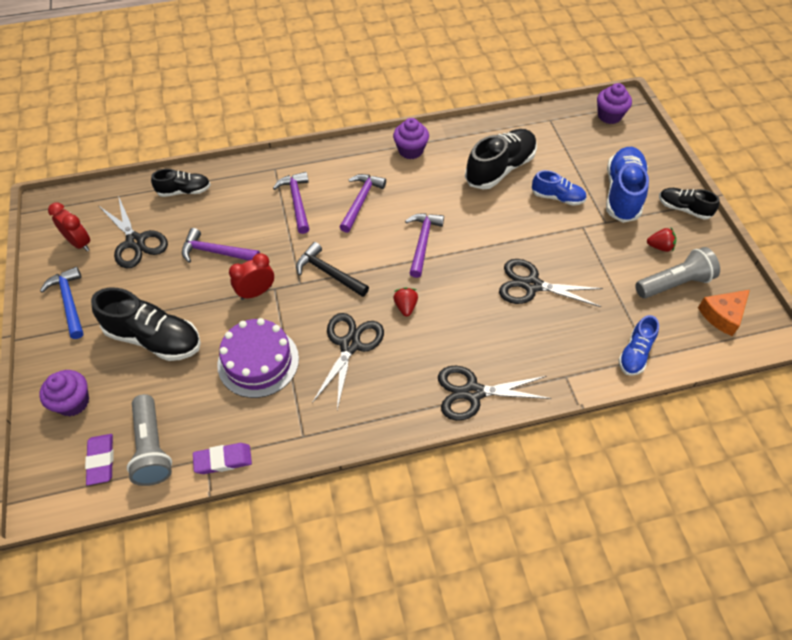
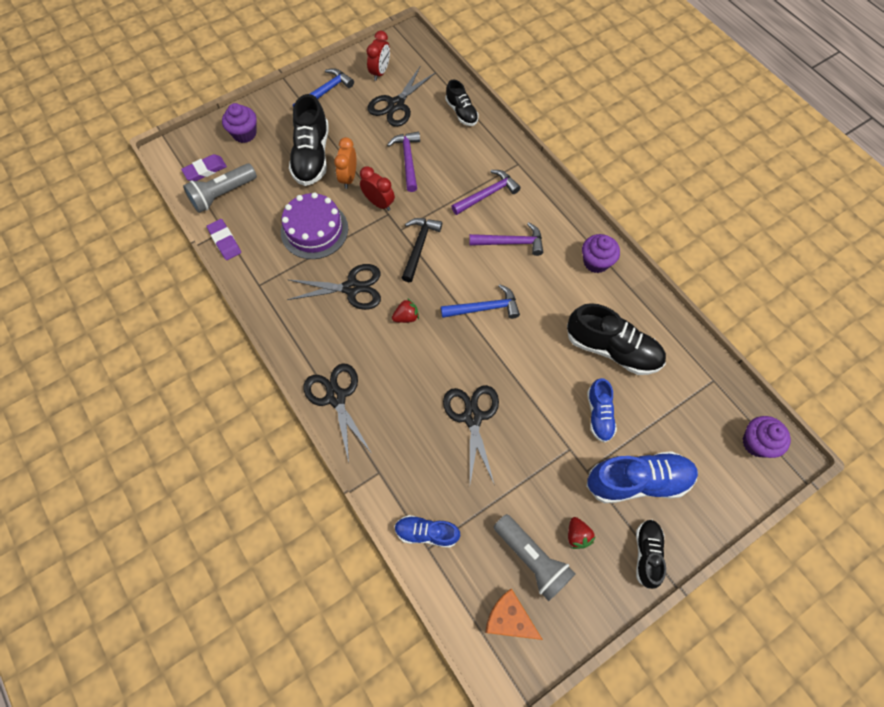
camera: 70 degrees right, 10 degrees up
purple hammer [405,213,444,278] -> blue hammer [441,284,520,319]
none -> orange clock [334,137,356,189]

